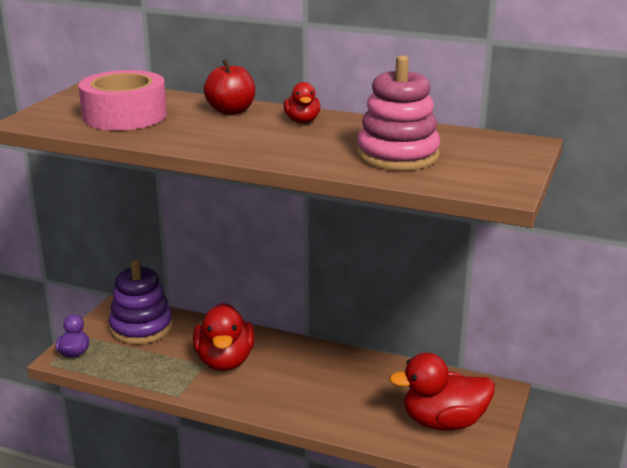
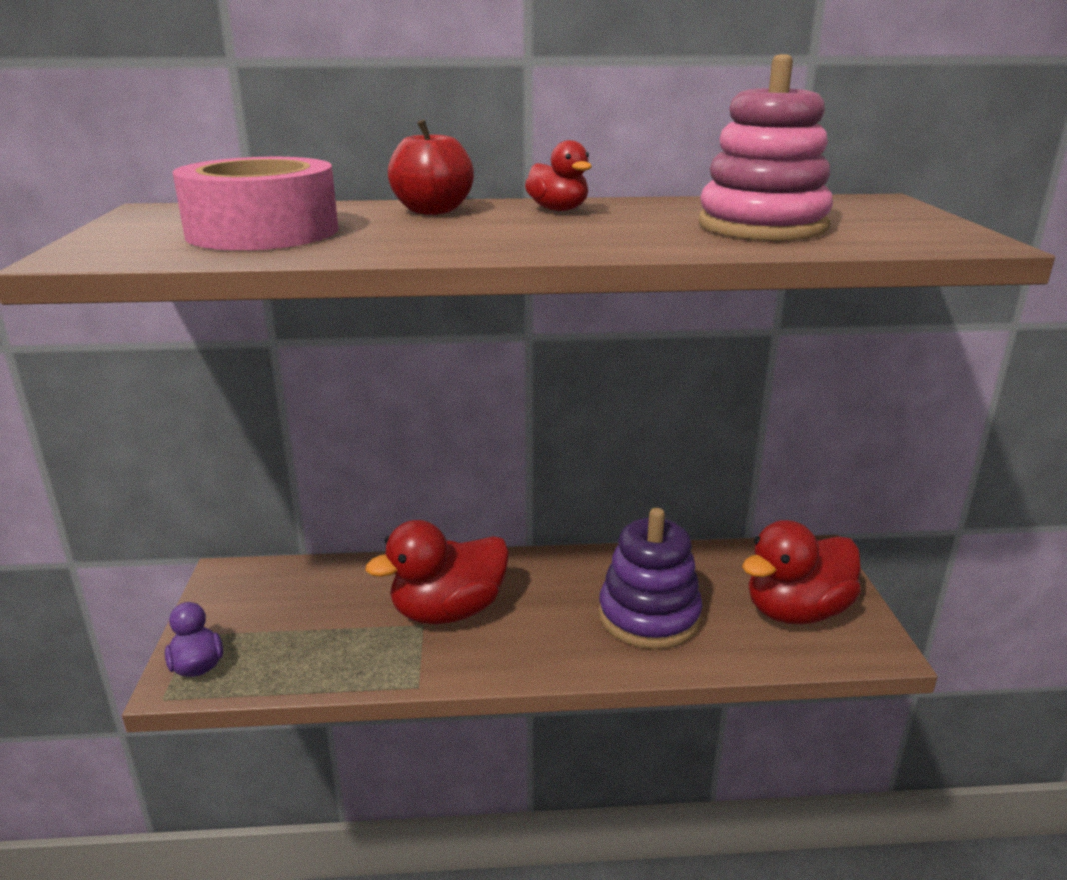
camera: 25 degrees left, 0 degrees up
purple stacking toy [109,260,173,344] -> purple stacking toy moved to [599,508,702,649]
red duck [193,303,255,371] -> red duck turned 90 degrees clockwise [365,520,509,624]

